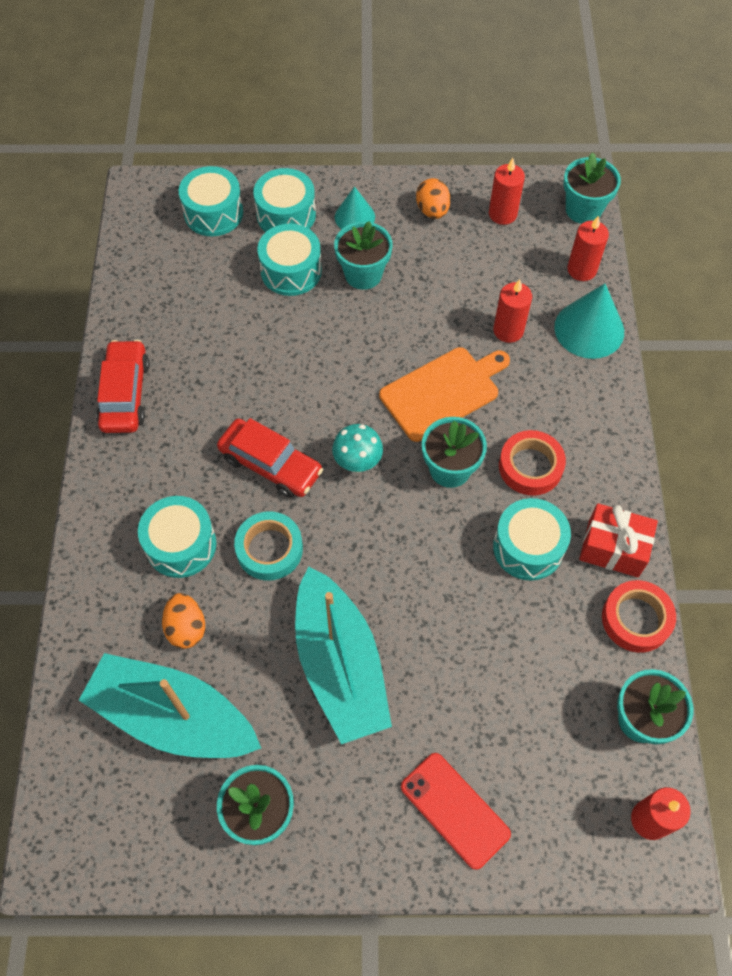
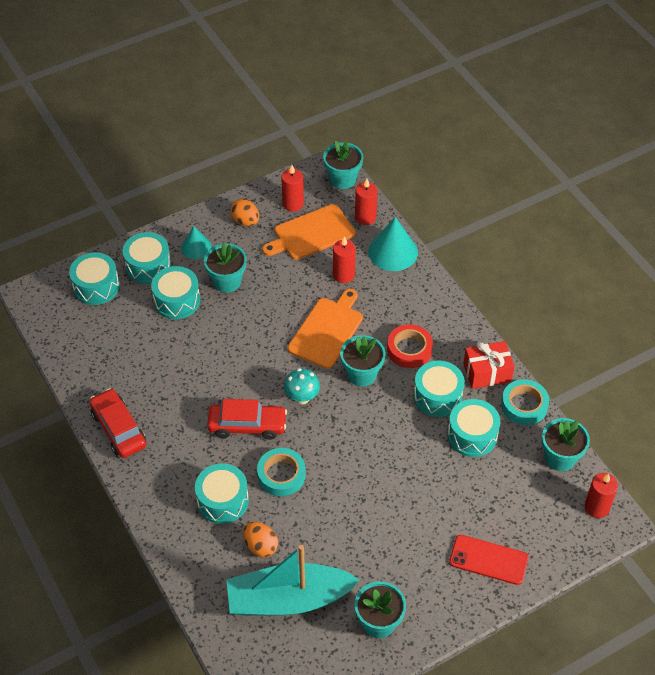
camera: 30 degrees left, 10 degrees down
turquoise boat [295,567,392,744] -> none
red tape [602,580,676,653] -> turquoise tape [501,379,549,425]
none -> orange cutting board [262,204,356,260]
none -> turquoise drum [448,399,500,457]

